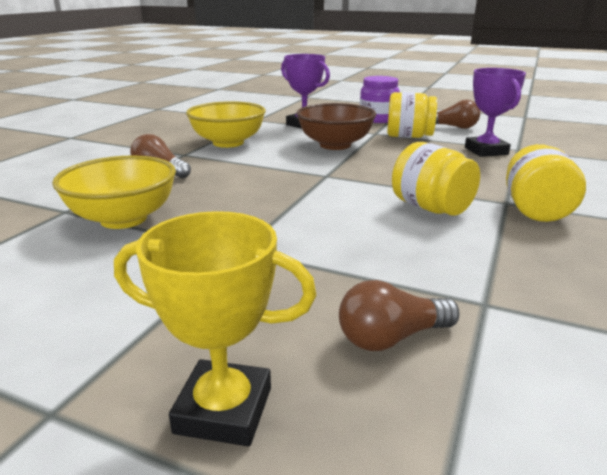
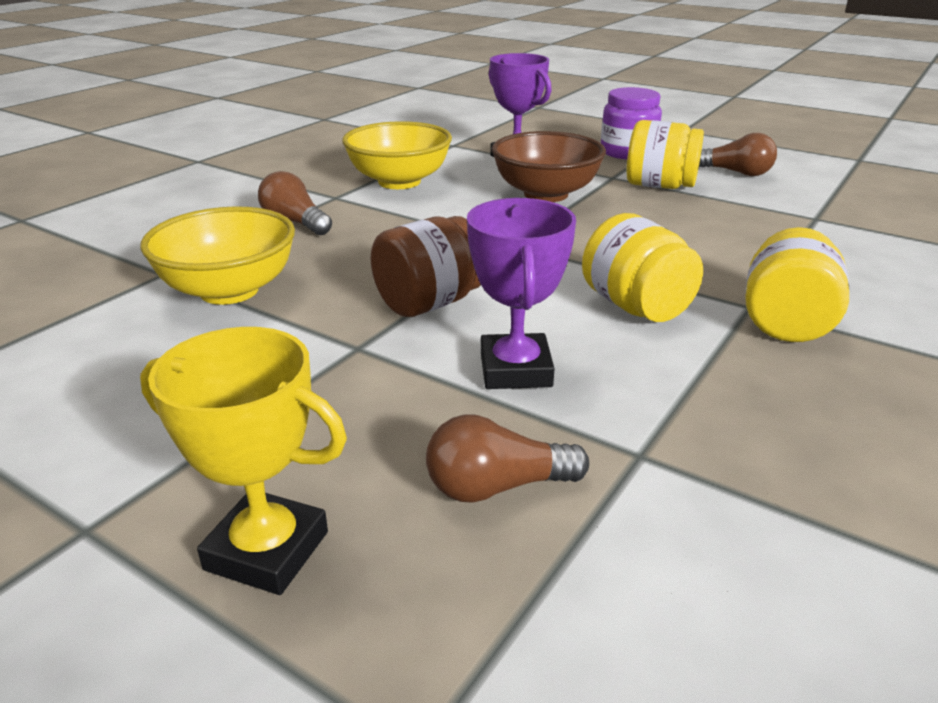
camera: 10 degrees right, 5 degrees up
purple trophy [465,68,526,157] -> purple trophy moved to [467,198,576,389]
none -> brown jar [371,216,481,317]

